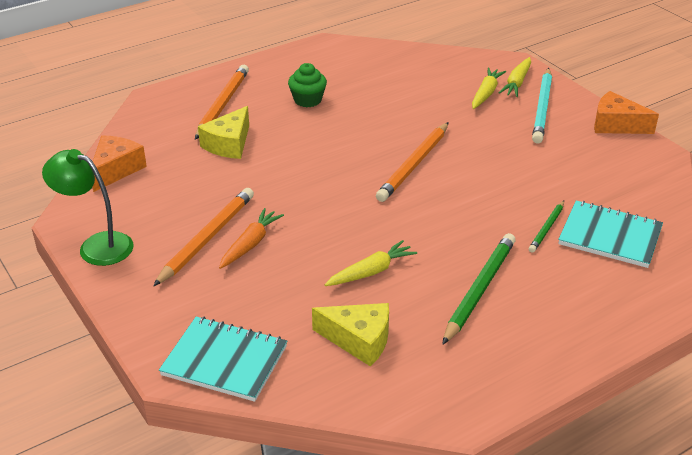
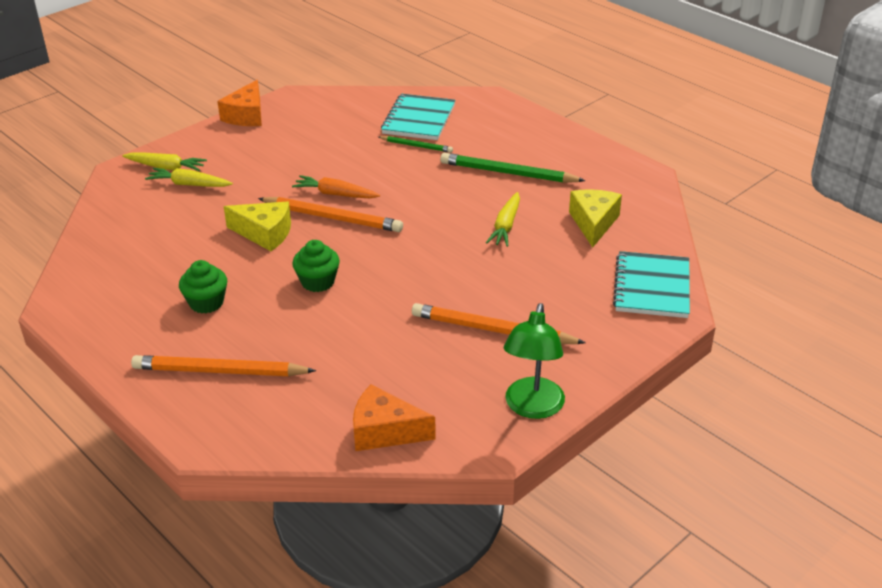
camera: 100 degrees left, 0 degrees up
yellow cheese [198,106,249,159] -> yellow cheese moved to [224,201,291,251]
orange carrot [219,208,284,269] -> orange carrot moved to [292,175,380,198]
yellow carrot [325,240,417,286] -> yellow carrot turned 120 degrees counterclockwise [486,192,520,247]
turquoise pencil [532,68,552,144] -> none
none -> green cupcake [292,240,340,292]

